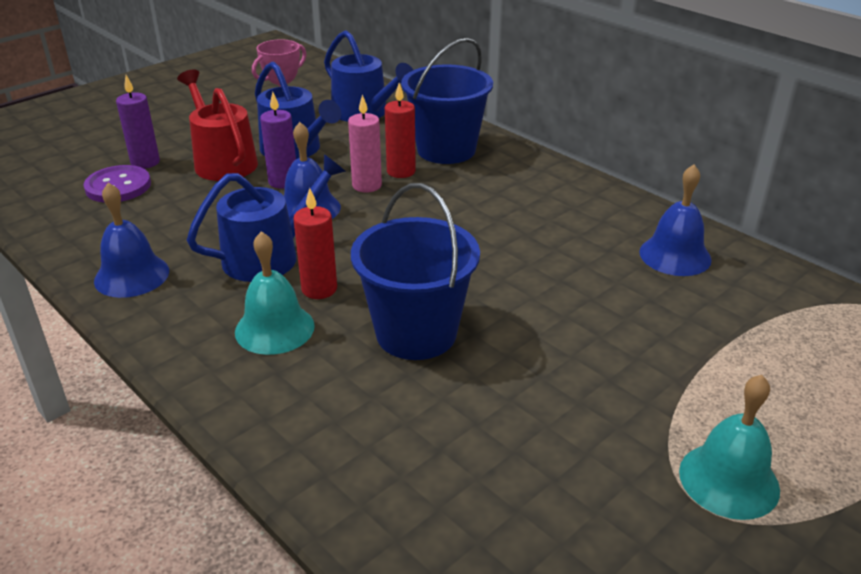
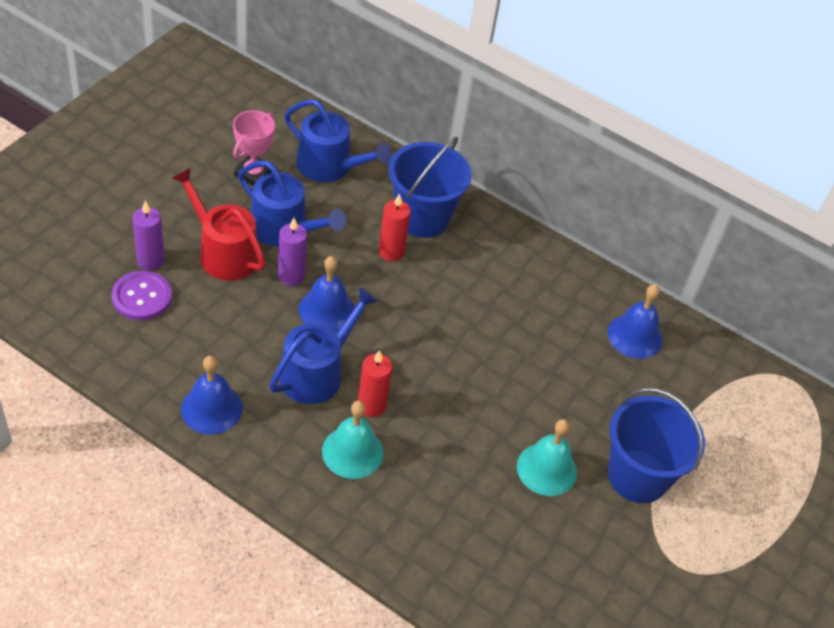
camera: 20 degrees left, 15 degrees up
pink candle [348,94,382,193] -> none
blue bucket [351,183,480,360] -> blue bucket moved to [608,388,705,503]
turquoise bell [679,375,780,520] -> turquoise bell moved to [517,419,577,496]

